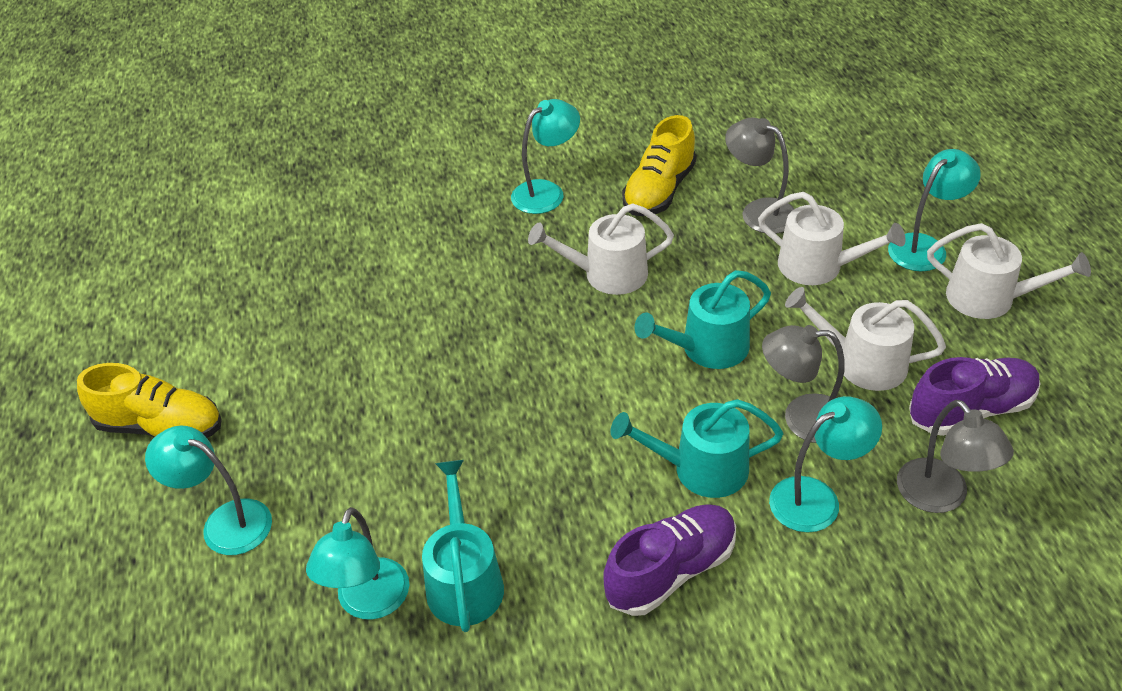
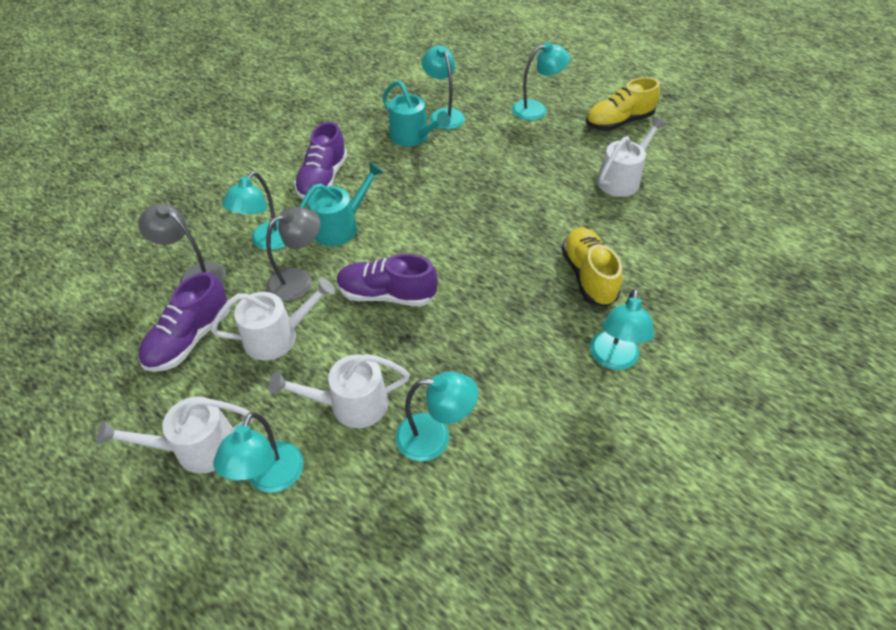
camera: 140 degrees right, 5 degrees up
white watering can [528,203,674,295] -> white watering can moved to [597,116,666,197]
yellow shoe [622,115,696,216] -> yellow shoe moved to [562,228,622,307]
turquoise watering can [635,270,771,369] -> purple shoe [337,254,438,307]
grey lamp [725,117,794,234] -> turquoise lamp [395,372,478,461]

